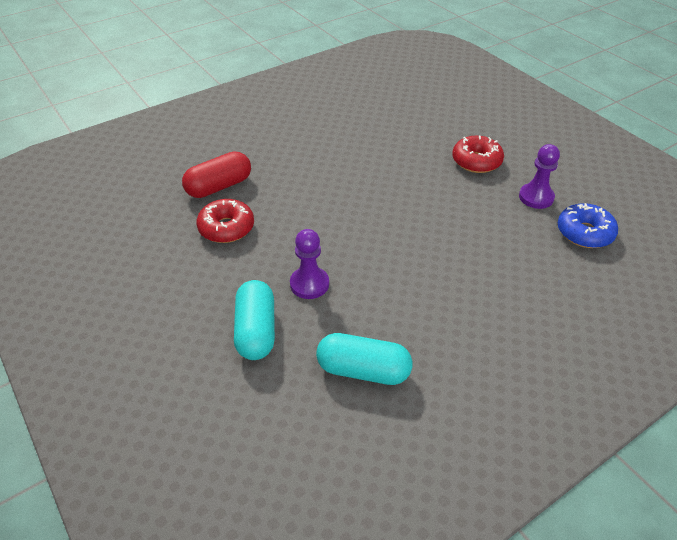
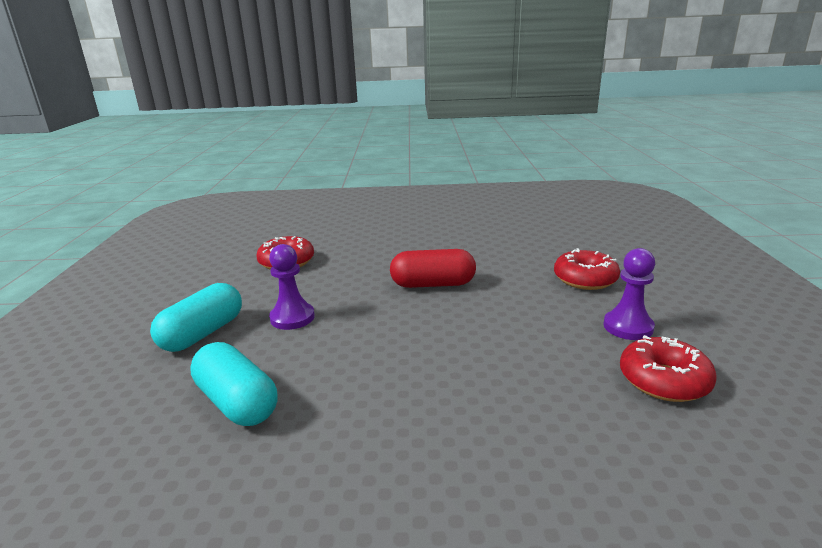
camera: 35 degrees right, 20 degrees down
red capsule [182,151,251,198] -> red capsule moved to [390,249,476,288]
blue donut [558,203,618,248] -> red donut [620,335,717,402]

